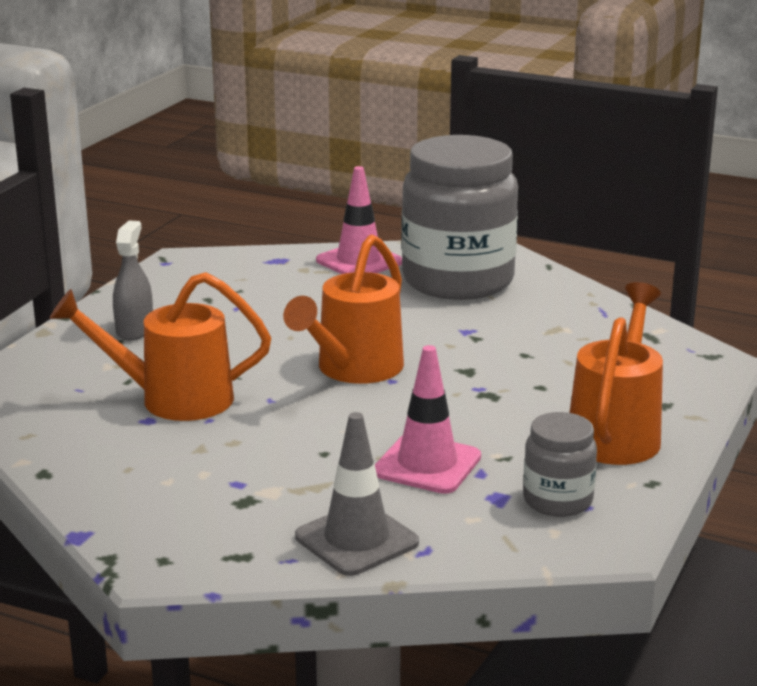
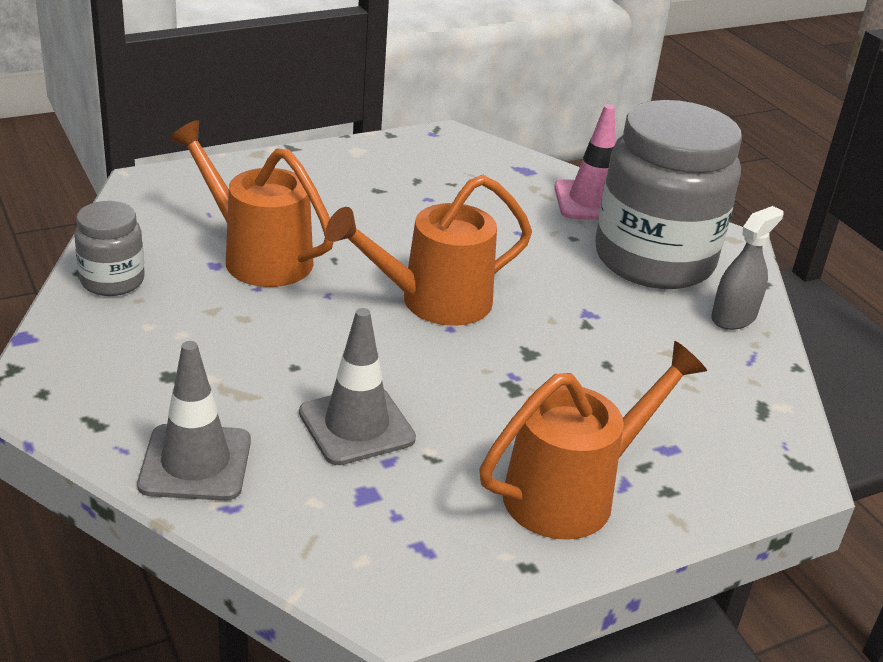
camera: 35 degrees right, 10 degrees up
grey spray bottle [113,221,153,340] -> grey spray bottle moved to [711,206,784,330]
pink traffic cone [375,345,481,494] -> grey traffic cone [299,308,416,465]
grey jar [523,412,597,517] -> grey jar moved to [74,201,145,296]

